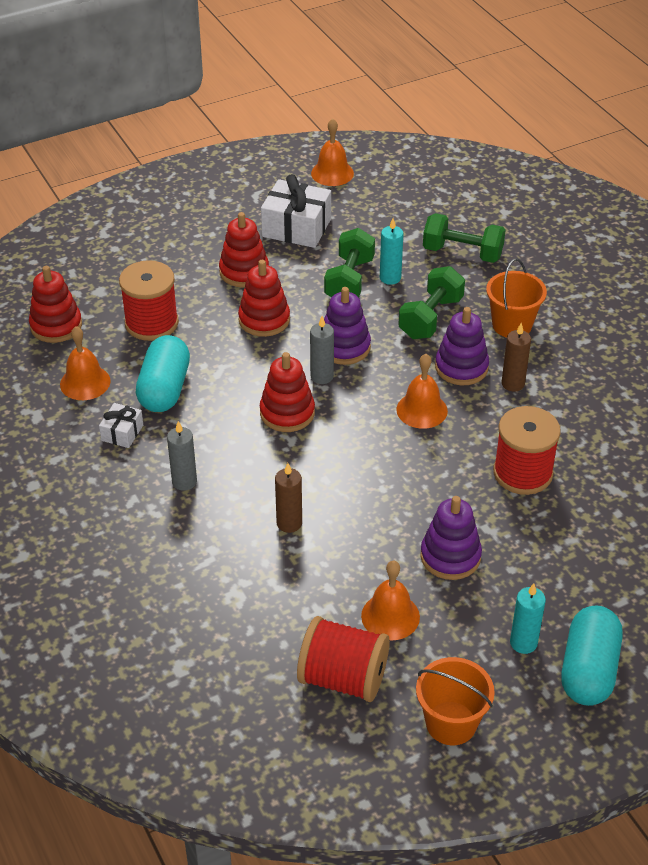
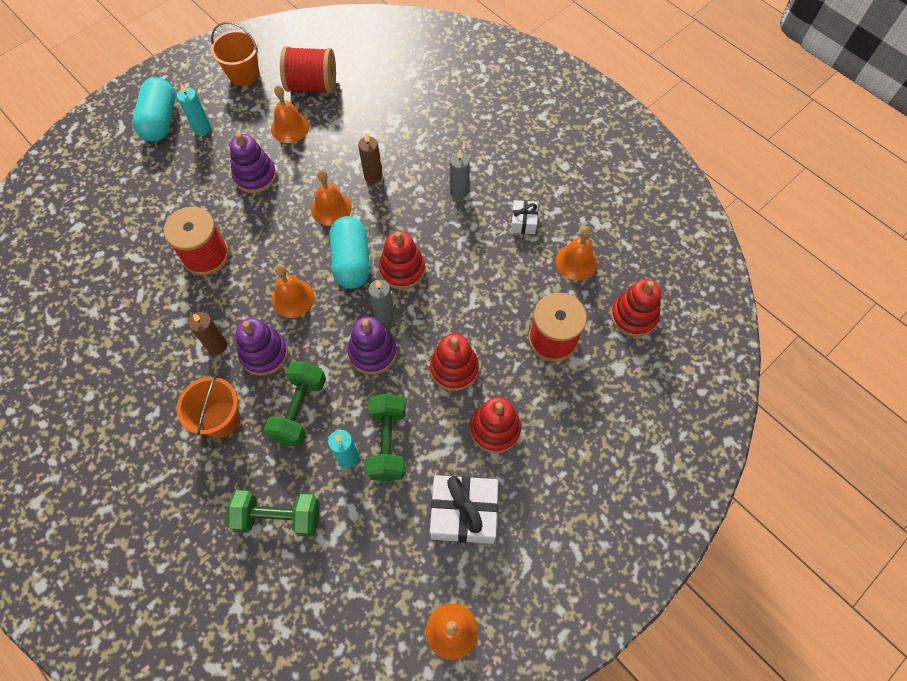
camera: 165 degrees right, 20 degrees up
turquoise capsule [136,335,190,412] -> turquoise capsule moved to [330,216,370,289]
none -> orange bell [311,170,352,226]

